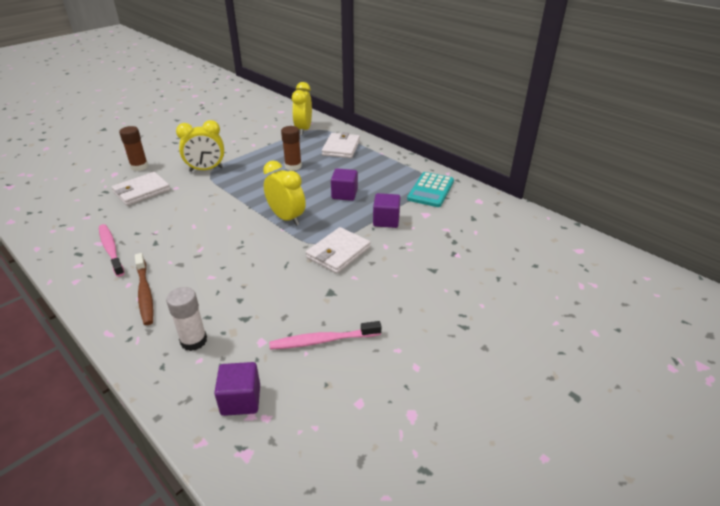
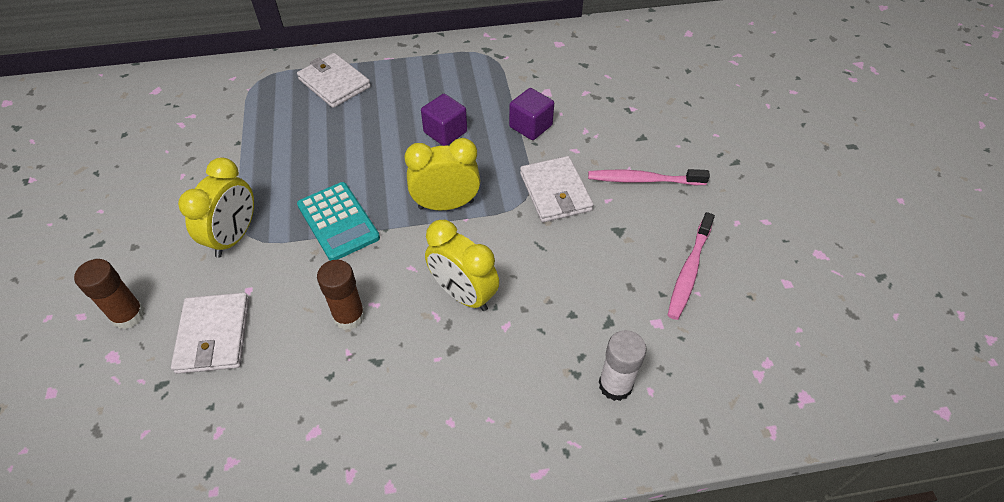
camera: 55 degrees left, 15 degrees up
pink toothbrush [99,224,125,277] -> pink toothbrush moved to [588,169,710,185]
brown toothbrush [135,253,154,325] -> none
purple cube [214,362,260,416] -> none
brown glue stick [281,126,302,171] -> brown glue stick moved to [317,260,365,330]
yellow clock [292,82,312,135] -> yellow clock moved to [425,220,499,311]
turquoise calculator [407,172,454,207] -> turquoise calculator moved to [297,182,380,261]

